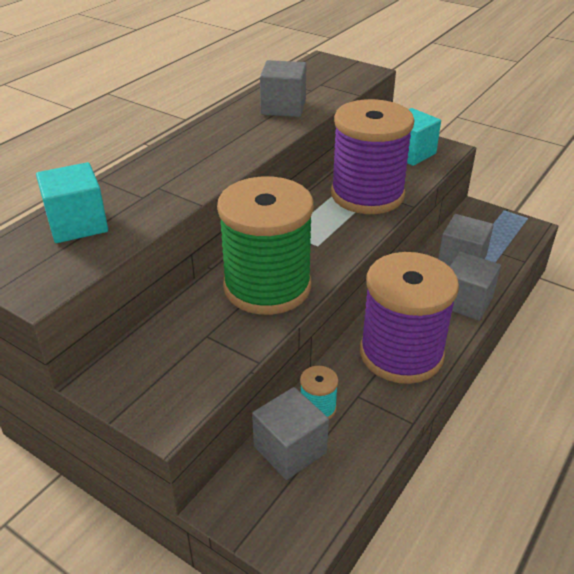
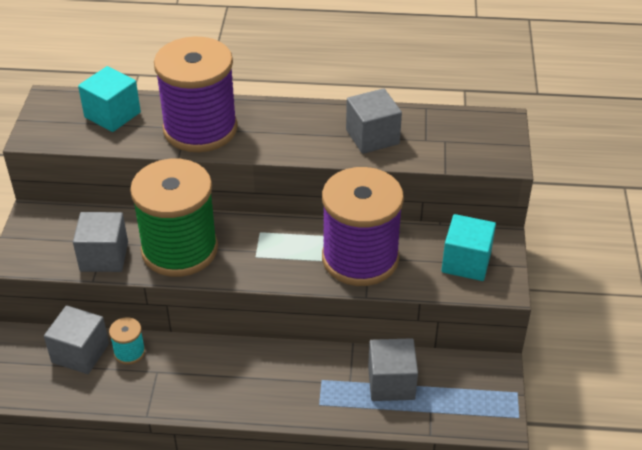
camera: 60 degrees right, 5 degrees up
purple spool [360,252,459,384] -> purple spool moved to [154,36,238,152]
grey cube [450,252,501,321] -> grey cube moved to [73,212,128,272]

